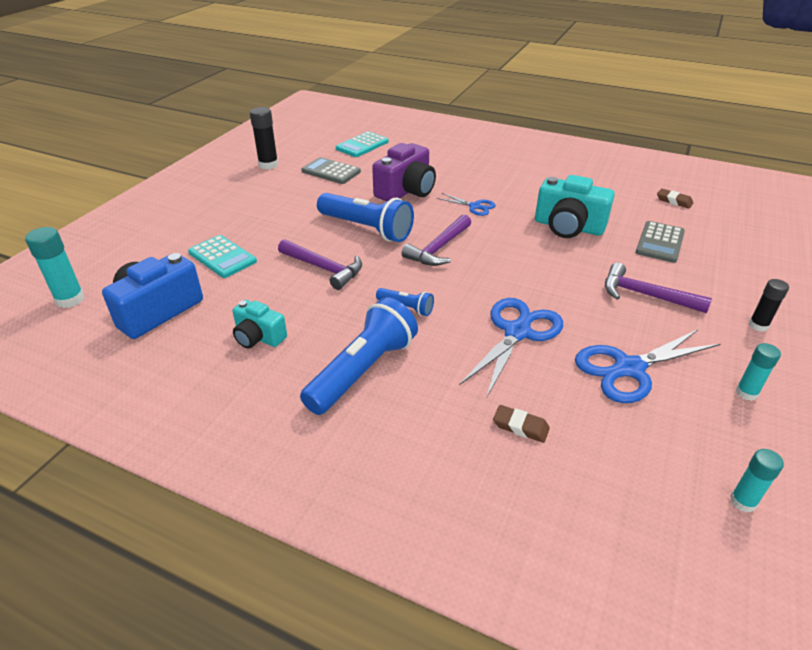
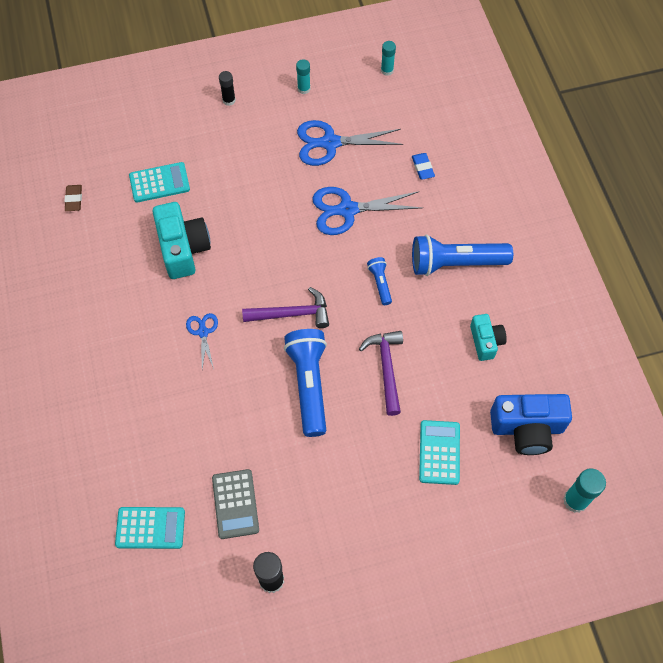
camera: 130 degrees left, 25 degrees up
purple camera [372,143,436,201] -> none
brown eraser [493,405,550,443] -> blue eraser [412,153,435,180]
blue scissors [575,329,721,403] -> blue scissors turned 150 degrees clockwise [297,120,403,166]
purple hammer [605,263,712,313] -> none
grey calculator [635,221,685,263] -> turquoise calculator [129,162,190,203]

